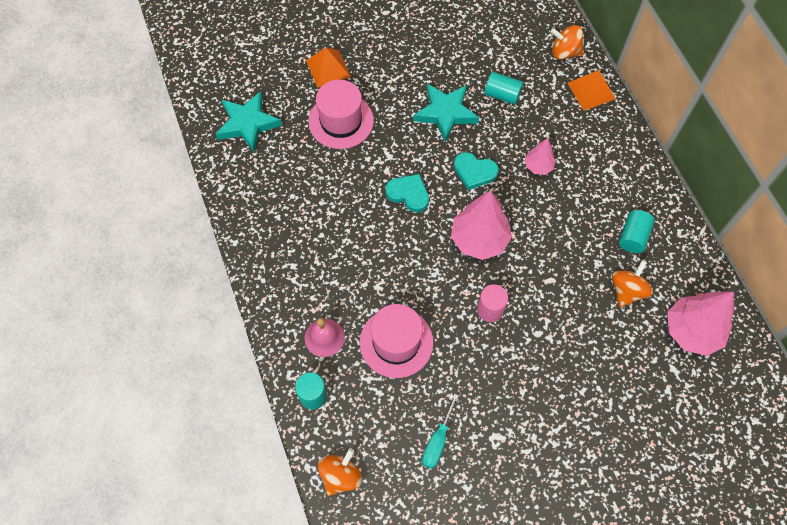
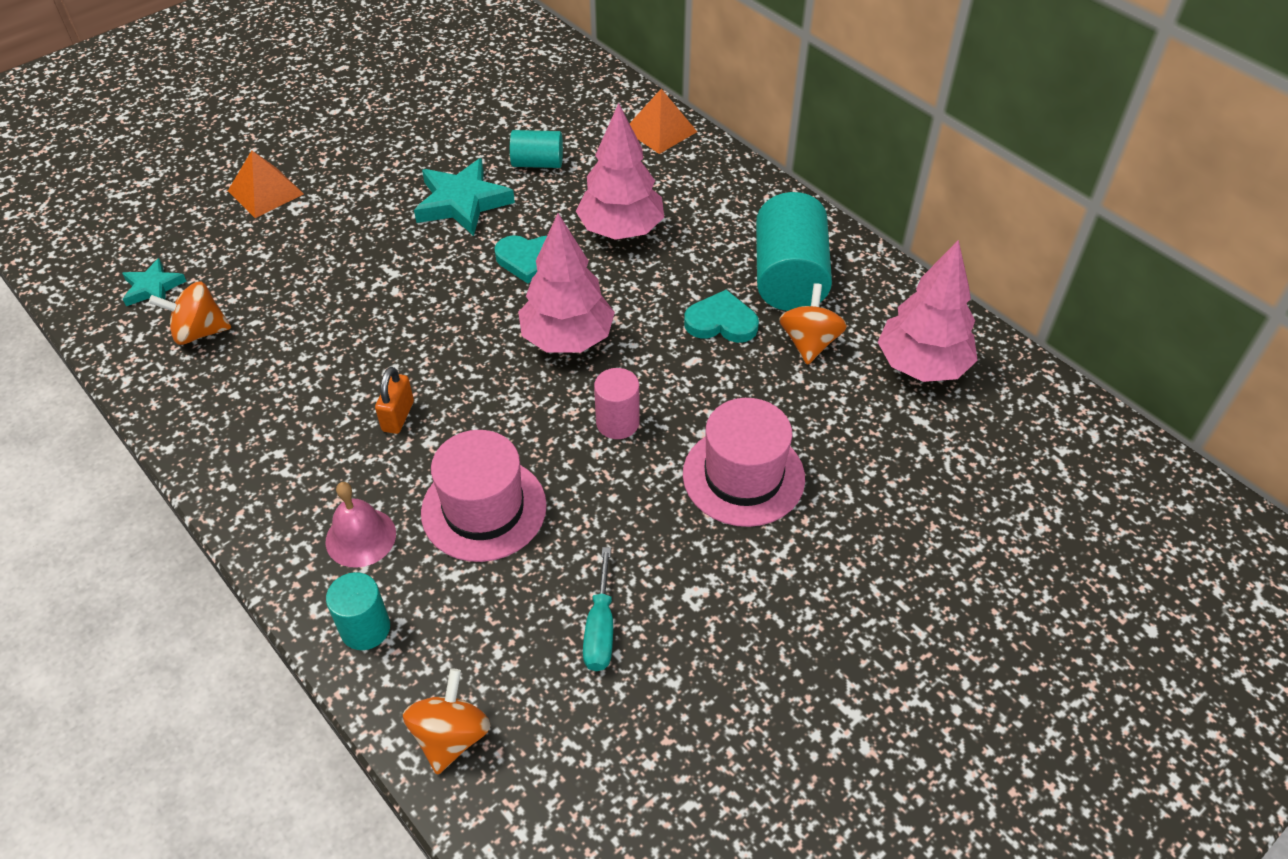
camera: 20 degrees left, 15 degrees down
turquoise star [216,91,282,153] -> turquoise star [122,258,187,306], size x0.58
pink hat [308,80,374,149] -> pink hat moved to [683,398,805,527]
turquoise heart [385,174,429,212] -> turquoise heart moved to [684,290,759,343]
pink tree [525,138,556,175] -> pink tree [576,103,664,240], size x1.88
orange spinning top [551,25,584,60] -> orange spinning top moved to [149,282,231,345]
turquoise cylinder [619,210,655,253] -> turquoise cylinder [756,192,832,311], size x1.81
none -> orange padlock [375,367,414,434]

